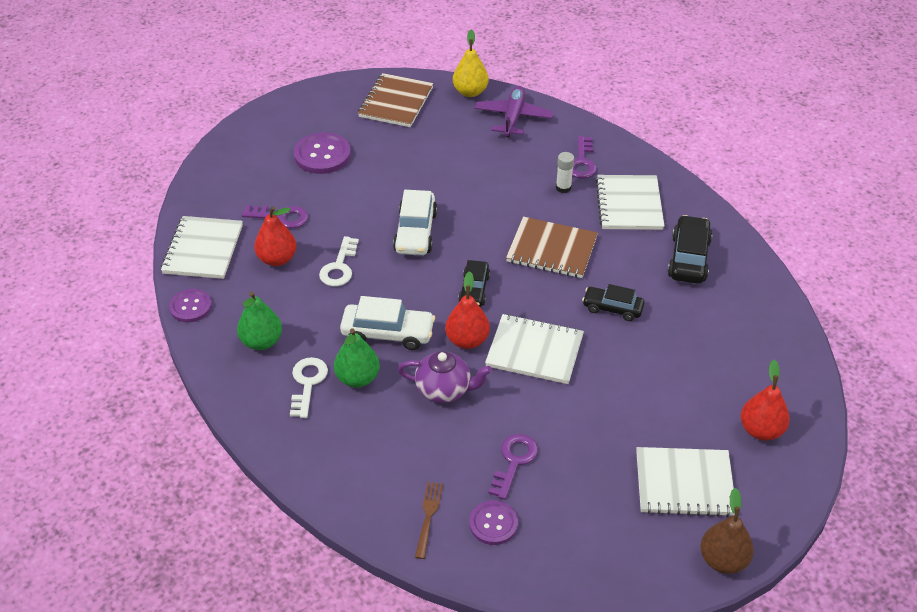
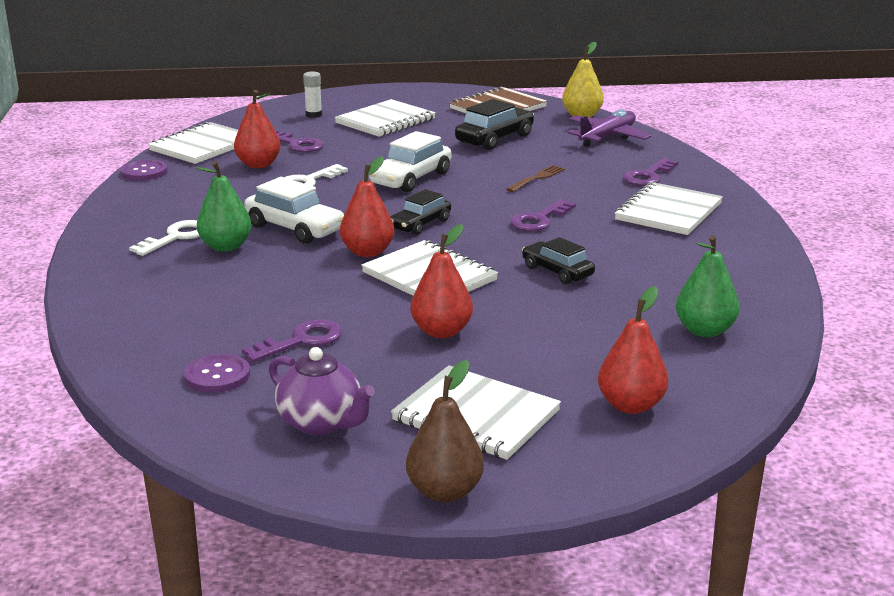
camera: 30 degrees right, 20 degrees down
green pear [237,291,282,350] -> green pear moved to [676,235,740,337]
purple button [294,133,351,174] -> white notebook [335,99,436,137]
purple teapot [398,351,492,403] -> purple teapot moved to [269,347,375,435]
brown fork [415,482,443,559] -> brown fork moved to [506,165,565,192]
brown notebook [506,217,598,278] -> purple key [510,199,576,232]
white glue stick [556,152,574,193] -> white glue stick moved to [303,71,322,118]
black car [667,215,713,284] -> black car moved to [455,99,534,150]
none -> red pear [411,224,473,338]

